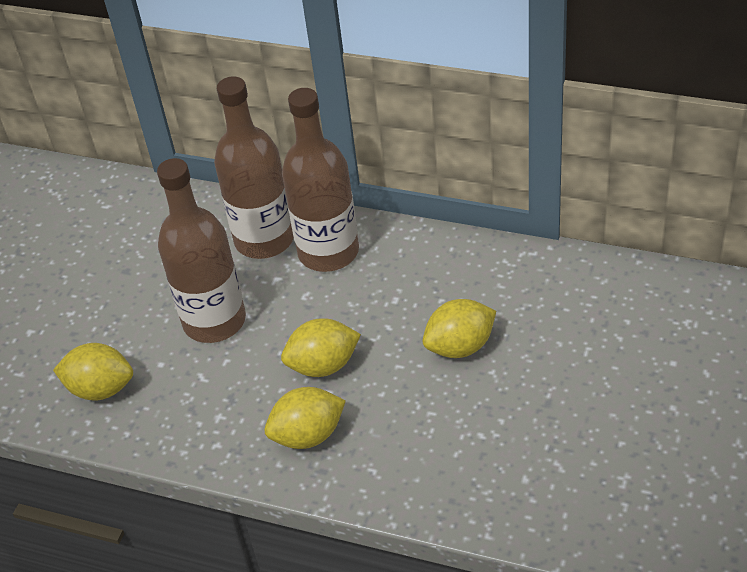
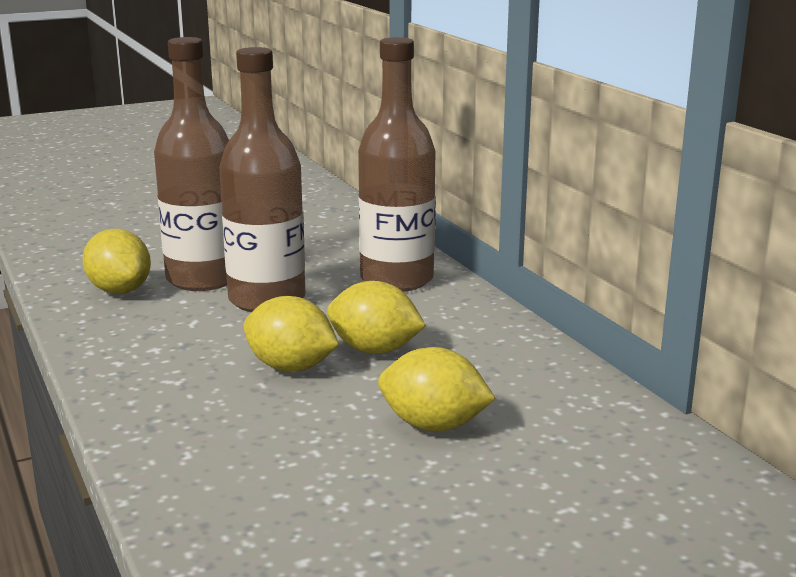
camera: 40 degrees right, 25 degrees down
yellow lemon [264,387,346,449] -> yellow lemon moved to [327,281,426,354]
brown bottle [282,88,359,272] -> brown bottle moved to [154,37,229,291]

